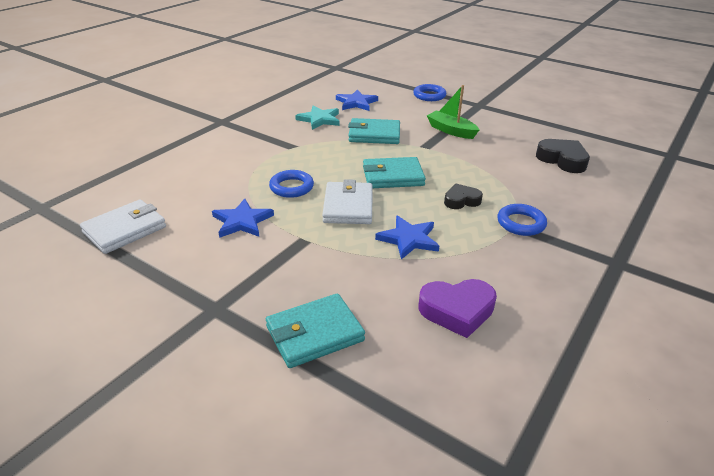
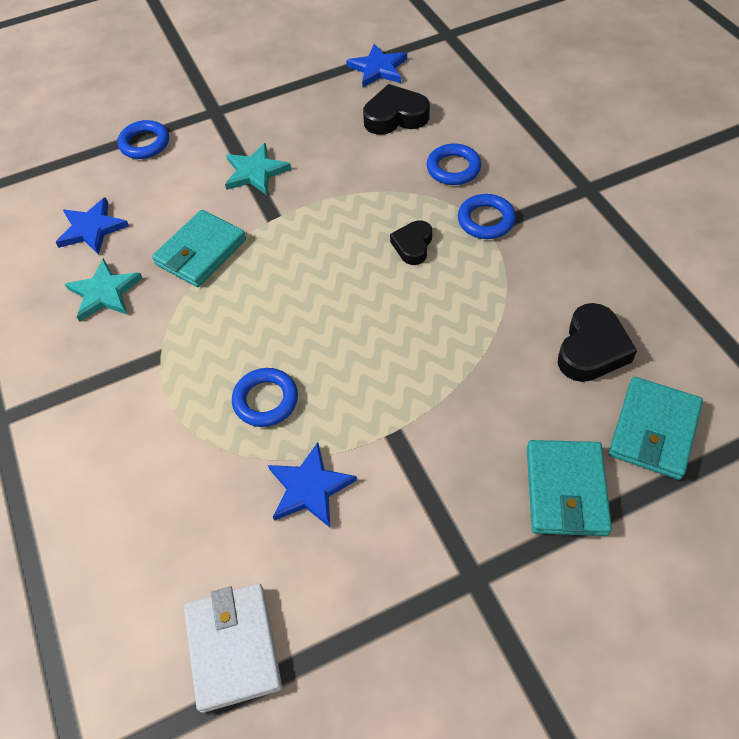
camera: 55 degrees left, 20 degrees up
white wallet [322,179,373,224] -> none
turquoise wallet [363,157,426,188] -> turquoise wallet moved to [609,377,703,480]
blue star [375,216,439,259] -> blue star moved to [346,44,407,87]
purple heart [419,279,497,338] -> black heart [558,303,637,382]
green boat [427,85,479,139] -> turquoise star [225,143,291,195]
none -> blue ring [427,143,481,185]

